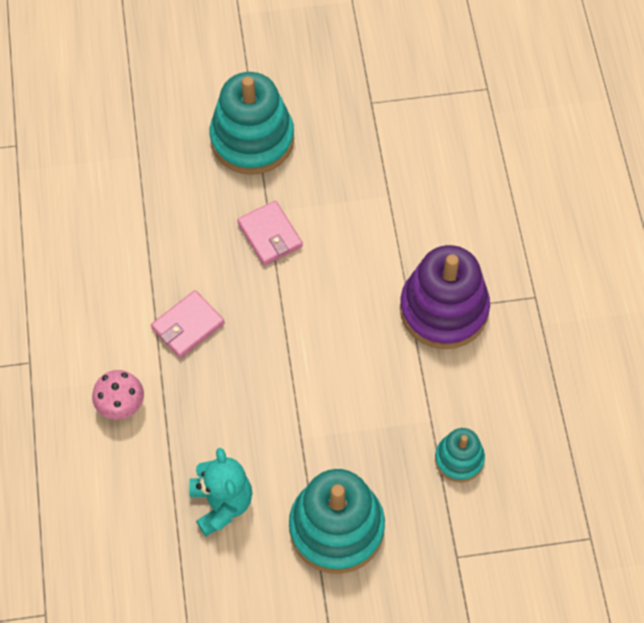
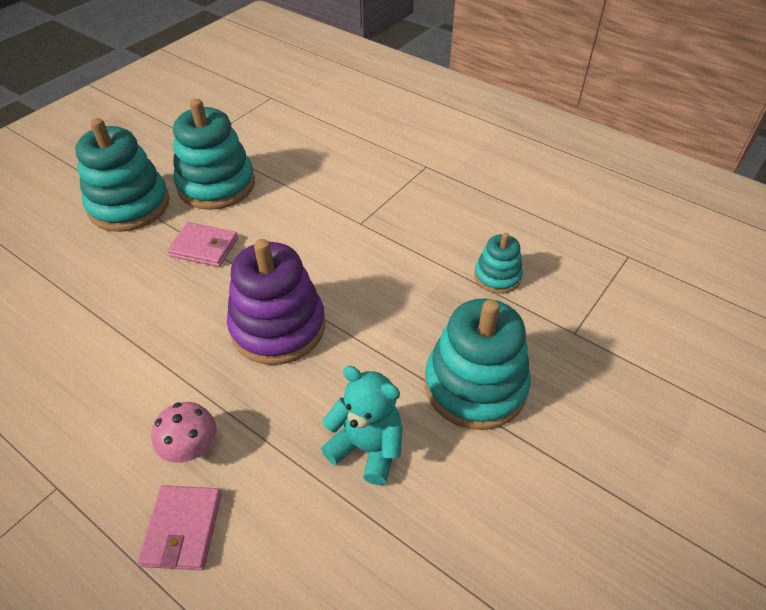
camera: 45 degrees left, 15 degrees down
pink wallet [151,290,225,358] -> pink wallet moved to [138,485,222,570]
purple stacking toy [400,245,490,349] -> purple stacking toy moved to [227,239,325,365]
none -> turquoise stacking toy [173,99,255,210]

